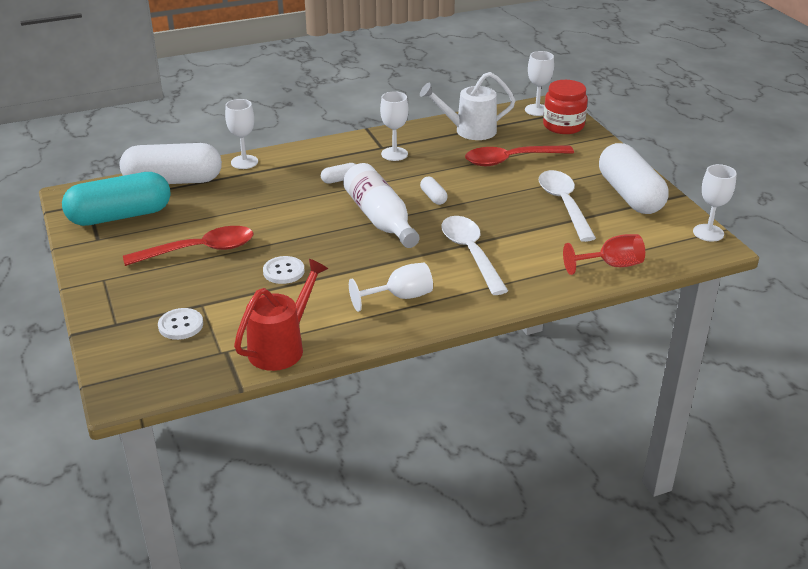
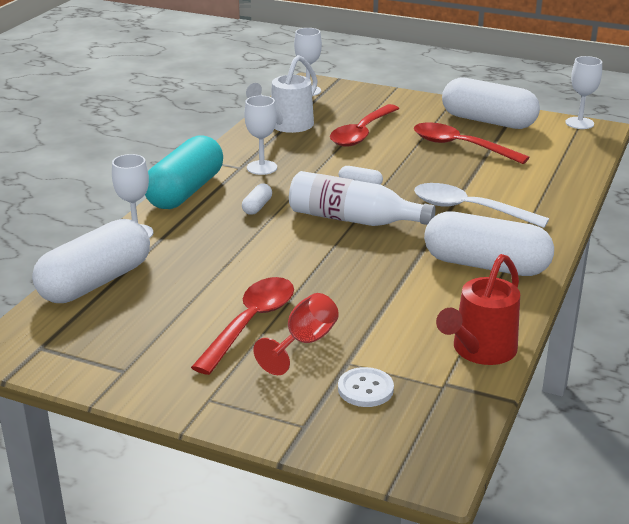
camera: 45 degrees left, 5 degrees down
turquoise capsule [62,172,171,226] -> turquoise capsule moved to [145,135,223,209]
red watering can [234,259,328,371] -> red watering can turned 135 degrees counterclockwise [436,254,520,365]
white button [263,256,305,284] -> none
white goblet [349,263,433,312] -> white capsule [424,212,554,276]
white spoon [539,170,596,242] -> red spoon [414,122,529,164]
red jar [543,80,588,134] -> none
red goblet [563,234,645,275] -> red goblet moved to [253,293,339,375]

